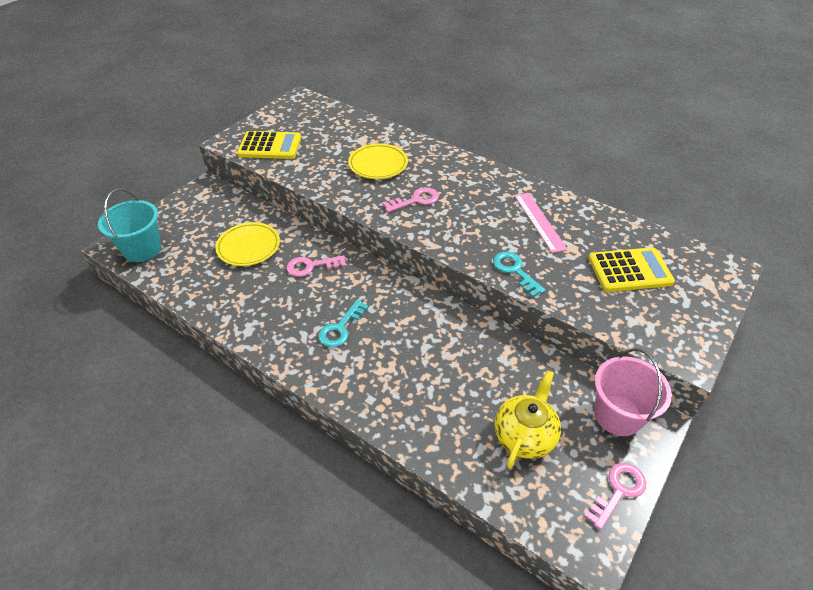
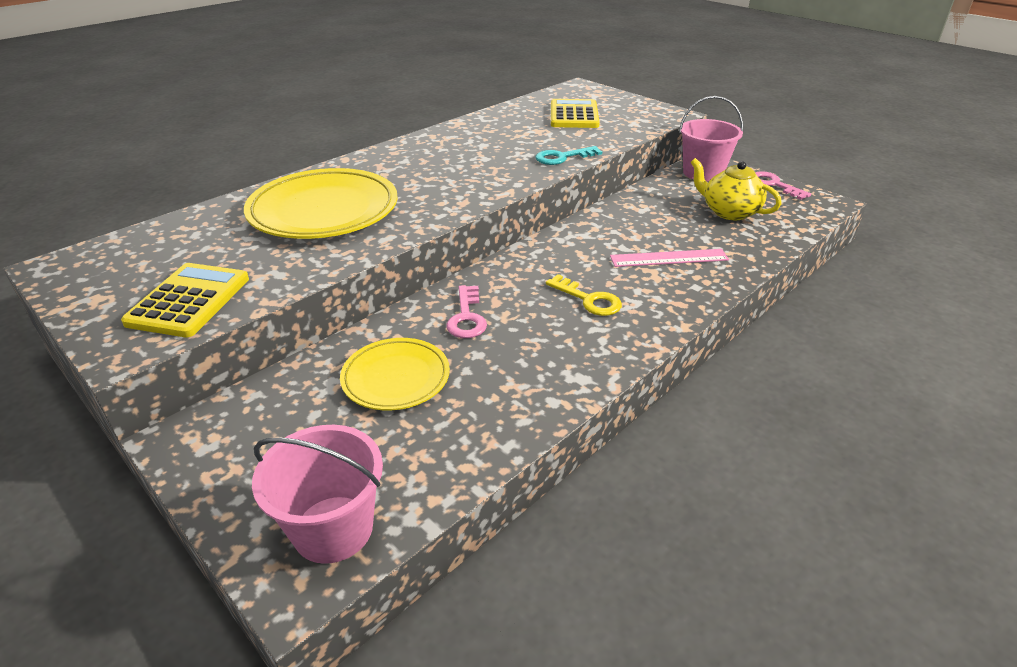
camera: 80 degrees left, 10 degrees down
turquoise bucket [98,189,161,262] -> pink bucket [252,425,383,564]
turquoise key [318,300,369,347] -> yellow key [546,274,622,316]
yellow plate [348,144,408,179] -> yellow plate [244,168,398,239], size x1.69
pink key [383,187,439,213] -> none
pink ruler [514,193,568,253] -> pink ruler moved to [610,249,729,267]

